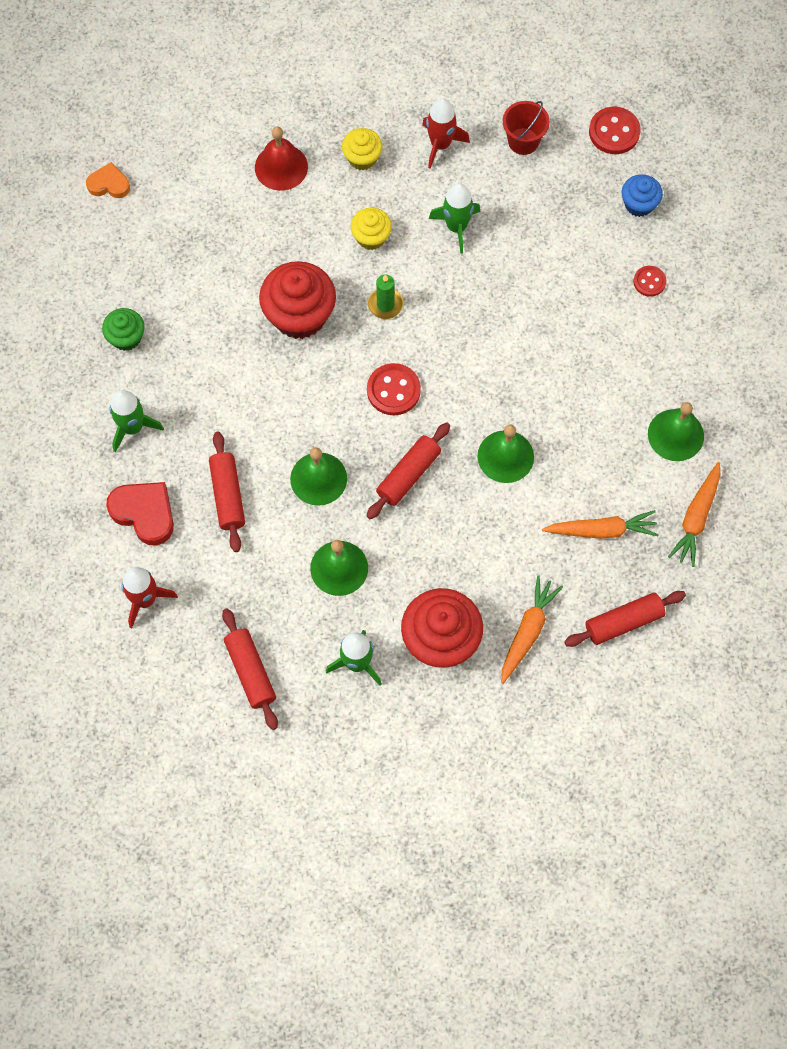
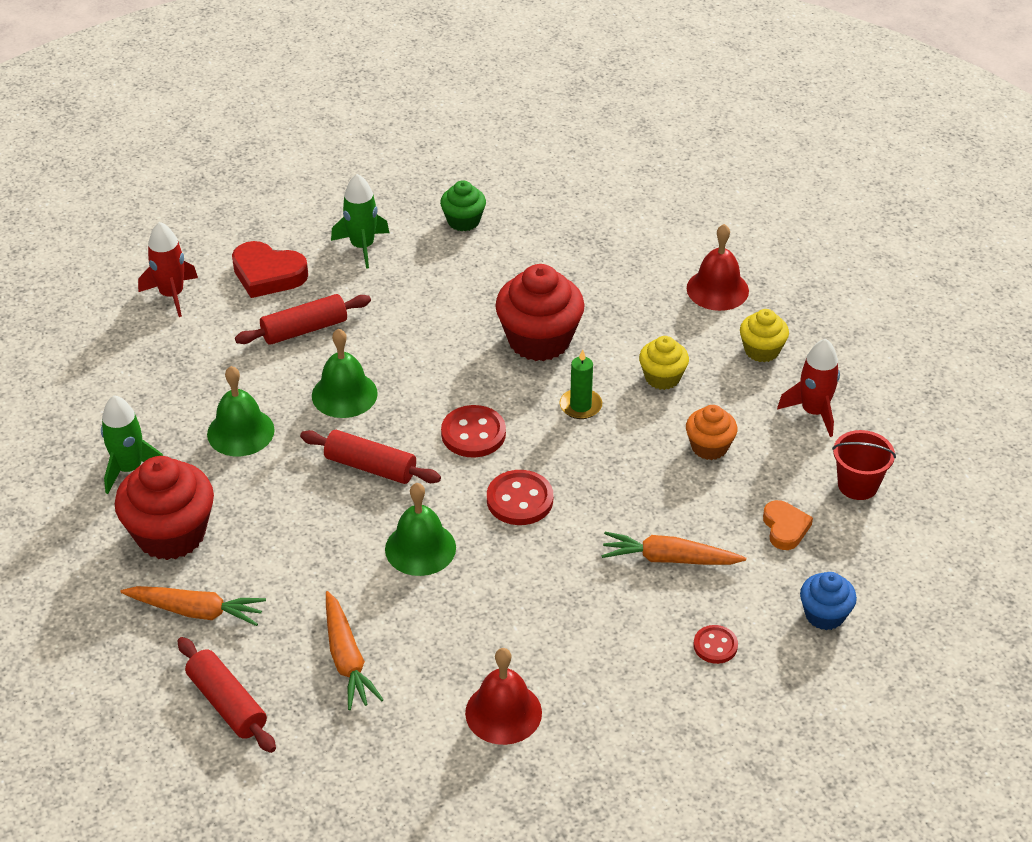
camera: 75 degrees right, 25 degrees down
orange heart [86,162,130,198] -> orange heart moved to [763,500,813,550]
red heart [106,482,174,545] -> red heart turned 90 degrees clockwise [232,241,308,298]
red rolling pin [222,608,278,730] -> none
green rocket [429,183,480,254] -> orange cupcake [686,405,737,460]
red button [589,107,641,154] -> red button moved to [487,470,553,525]
green bell [648,402,704,461] -> red bell [465,648,542,745]
orange carrot [668,462,720,567] -> orange carrot moved to [602,532,746,565]

